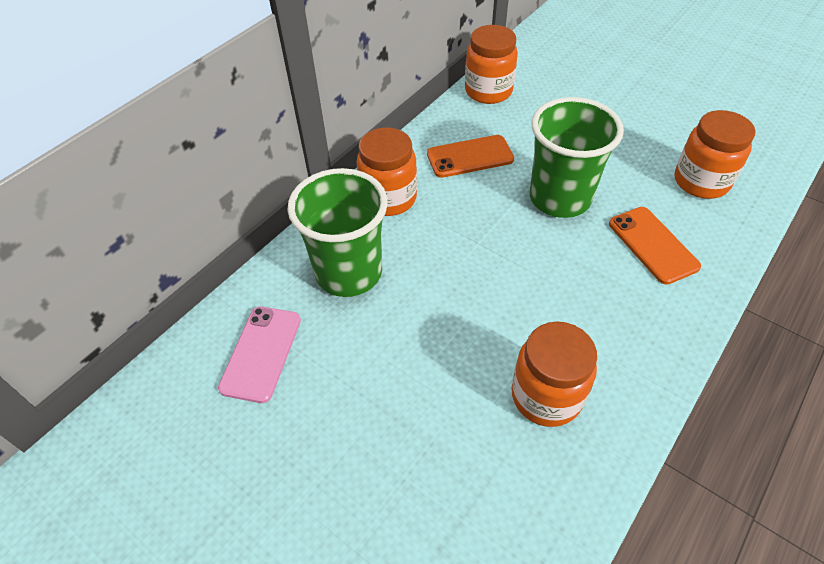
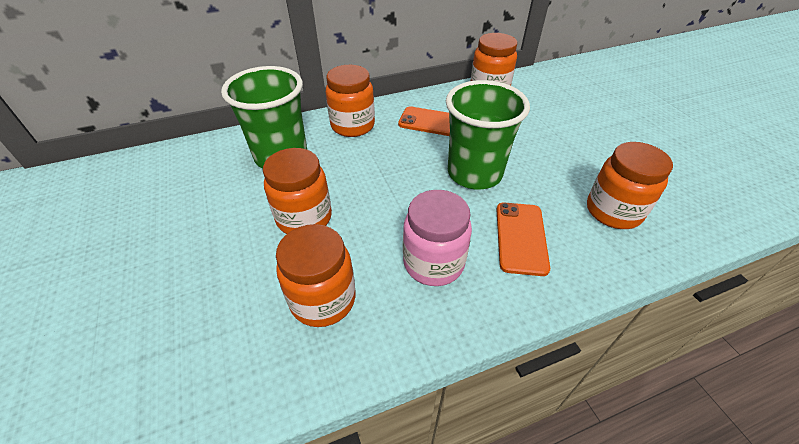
camera: 30 degrees right, 5 degrees down
pink phone [218,306,301,403] -> none
none -> orange jar [263,148,332,234]
none -> pink jar [403,190,472,286]

